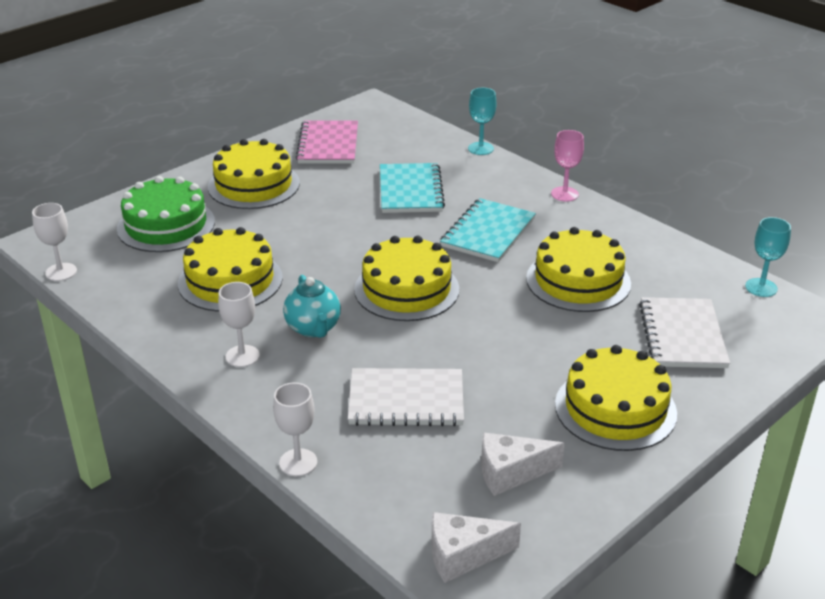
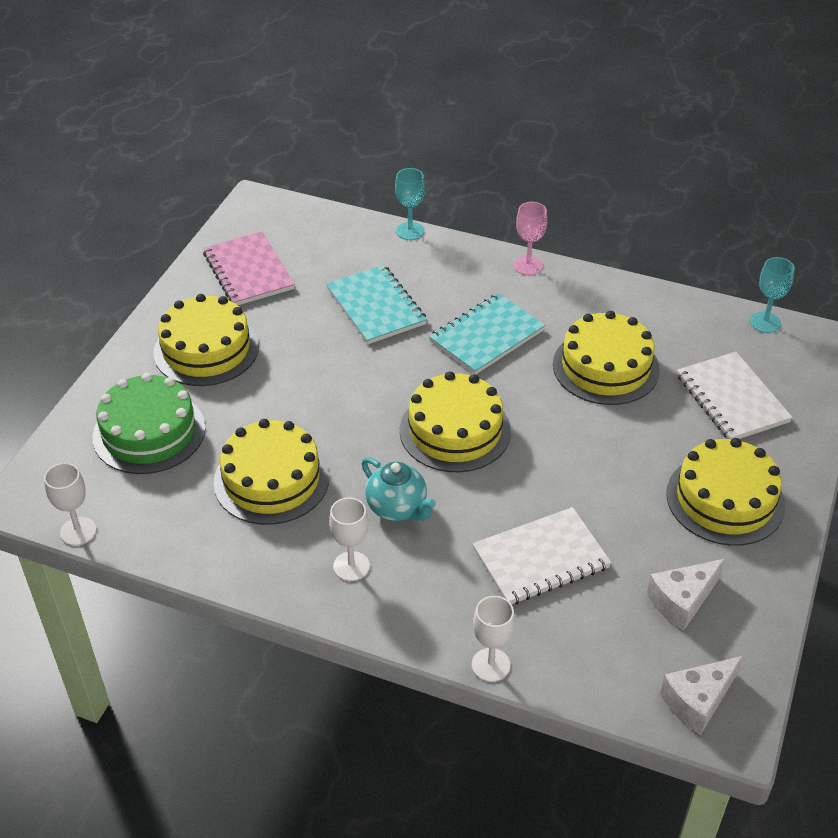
camera: 25 degrees left, 10 degrees up
turquoise notebook [440,198,536,262] -> turquoise notebook turned 45 degrees clockwise [429,293,546,375]

